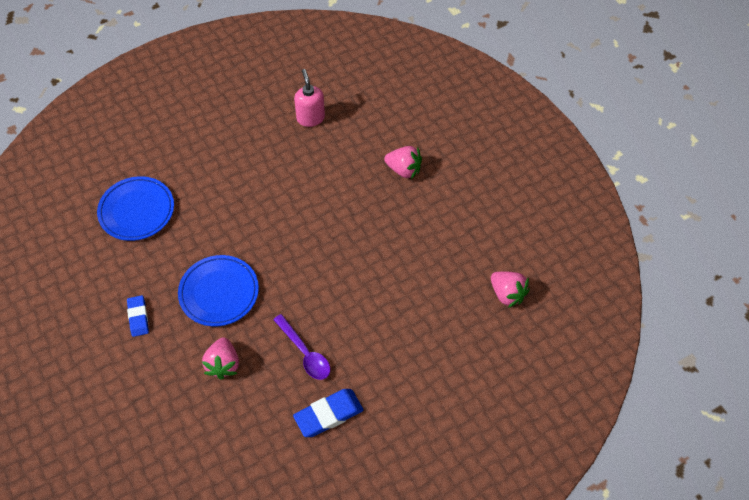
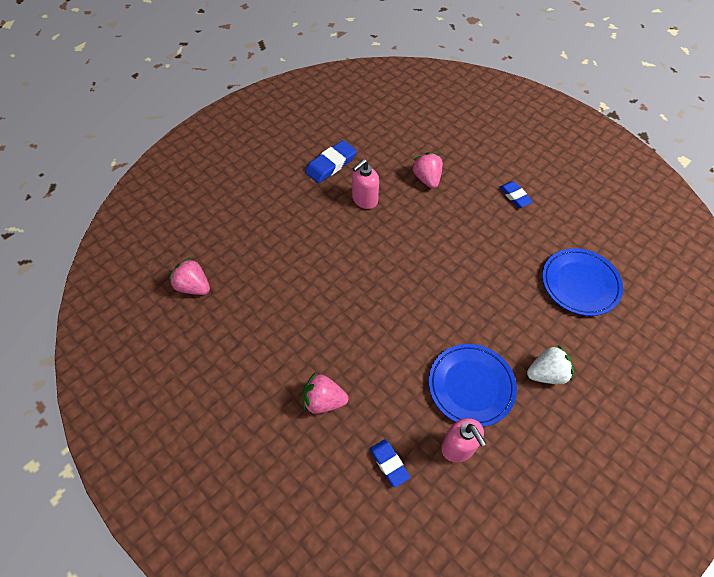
camera: 165 degrees right, 0 degrees up
blue plate [178,255,259,326] -> blue plate moved to [429,344,517,427]
purple spoon [273,314,330,380] -> pink soap dispenser [352,159,379,209]
none -> blue eraser [370,439,410,488]
none -> white strawberry [527,345,574,384]

